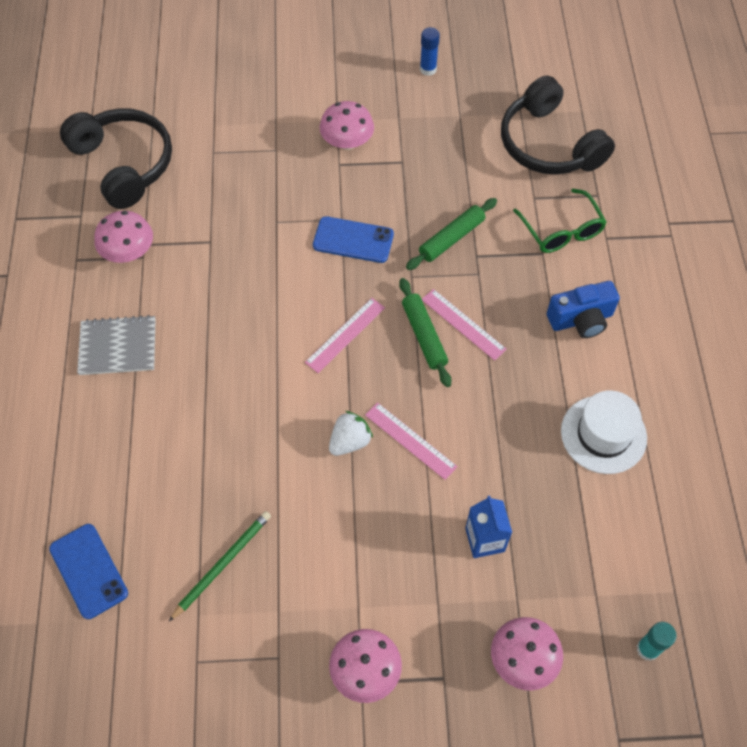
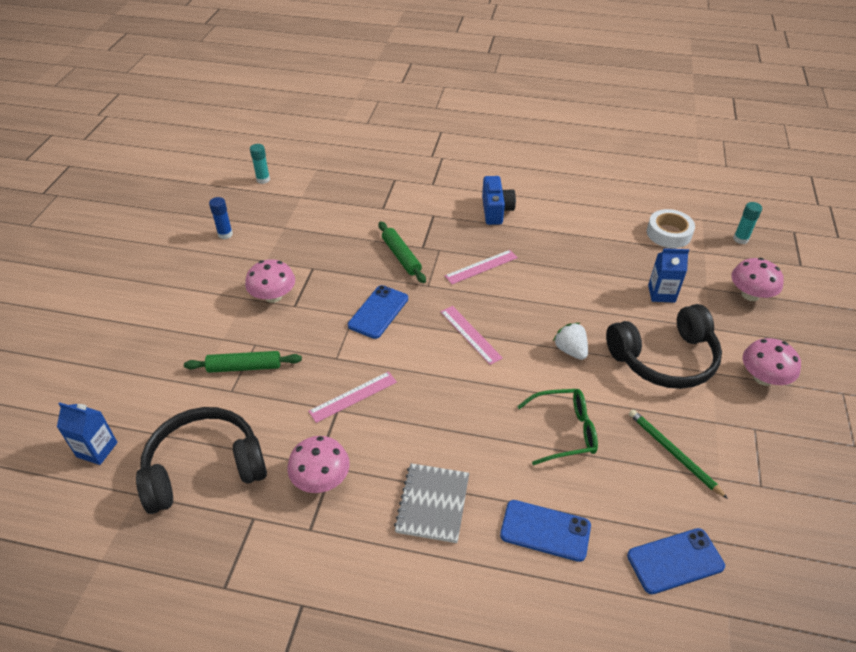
camera: 75 degrees left, 15 degrees down
pink ruler [365,402,458,480] -> pink ruler moved to [308,371,397,423]
green rolling pin [399,278,452,387] -> green rolling pin moved to [184,351,302,373]
black headphones [501,76,615,175] -> black headphones moved to [606,304,722,389]
green glasses [513,189,607,253] -> green glasses moved to [517,389,598,465]
white hat [561,390,647,474] -> none
none -> blue carton [57,402,118,465]
none -> turquoise glue stick [250,144,270,184]
none -> blue phone [500,500,591,562]
none -> white tape [647,209,695,248]

